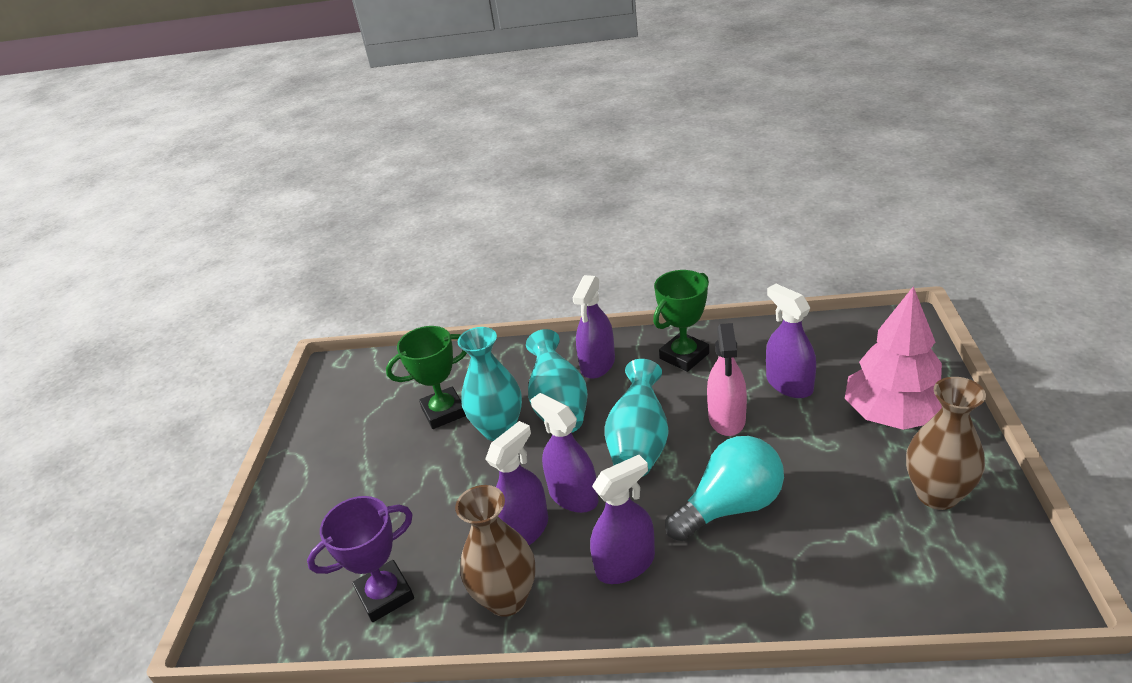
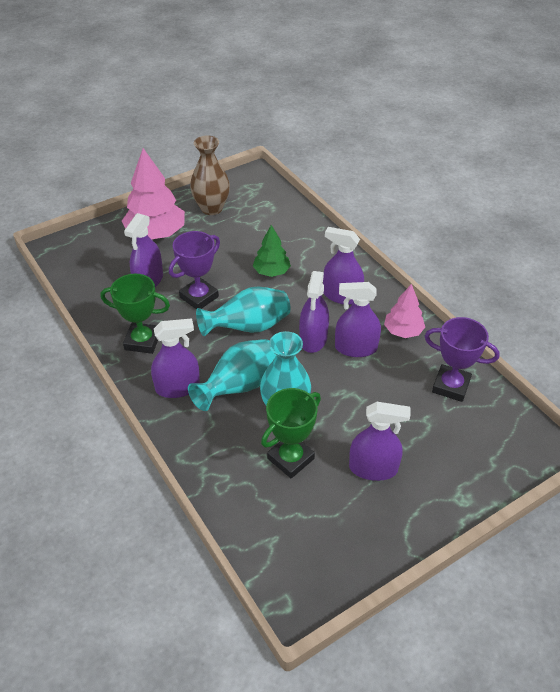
camera: 130 degrees left, 10 degrees up
green trophy [386,326,467,429] -> green trophy turned 75 degrees counterclockwise [261,388,321,479]
brown vase [455,485,536,617] -> pink tree [384,284,425,338]
turquoise light bulb [665,436,784,541] -> green tree [253,225,291,277]
pink spray bottle [707,323,747,436] -> purple trophy [169,231,220,310]
none -> purple spray bottle [349,402,410,481]

